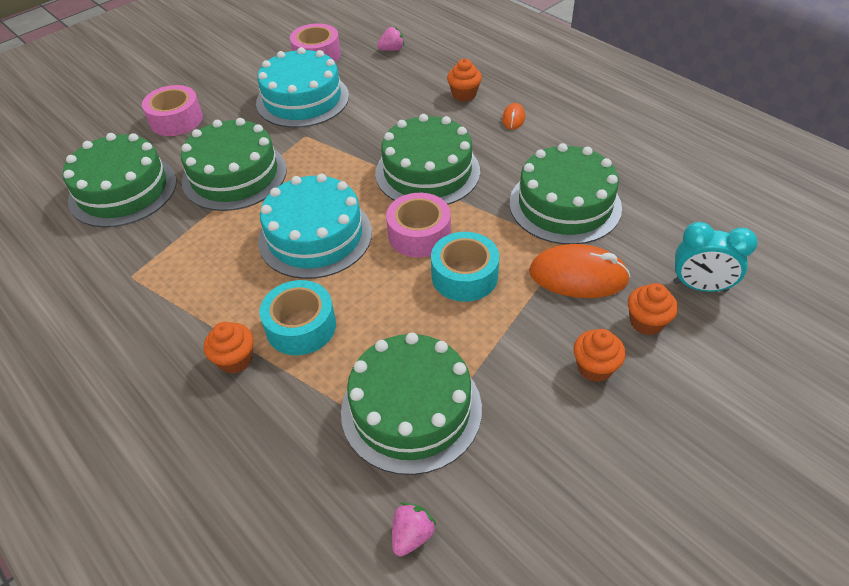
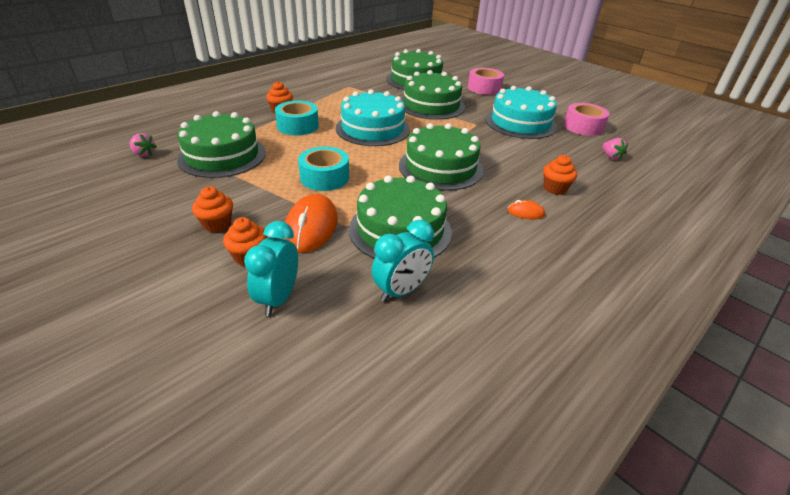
camera: 85 degrees right, 10 degrees down
pink tape [386,193,451,257] -> none
none -> turquoise clock [372,220,434,302]

